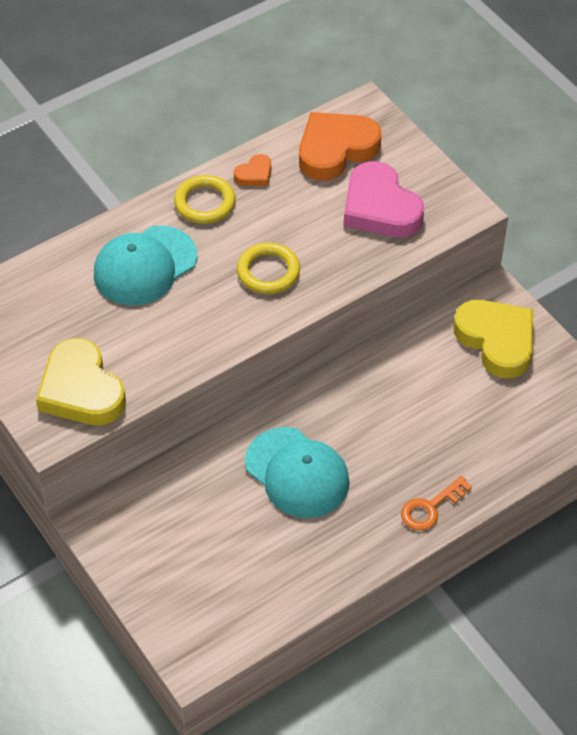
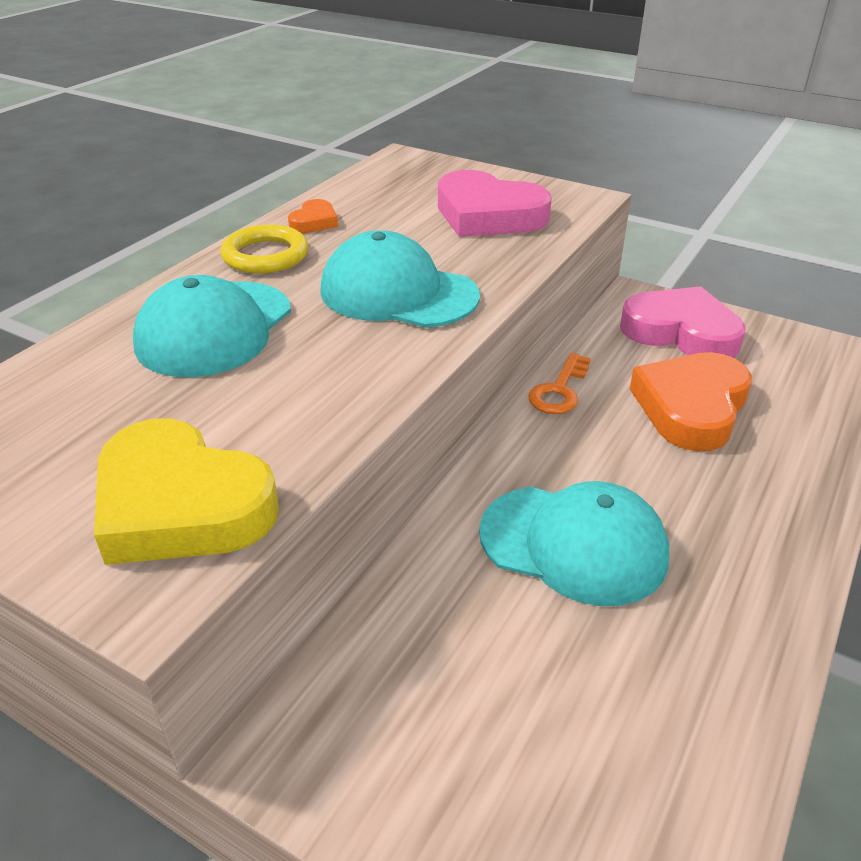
camera: 25 degrees left, 15 degrees down
yellow ring [237,243,300,294] -> turquoise cap [320,230,480,328]
orange heart [299,112,381,181] -> orange heart moved to [630,352,752,451]
orange key [401,476,472,531] -> orange key moved to [528,353,591,414]
yellow heart [453,300,533,378] -> pink heart [620,286,746,358]

